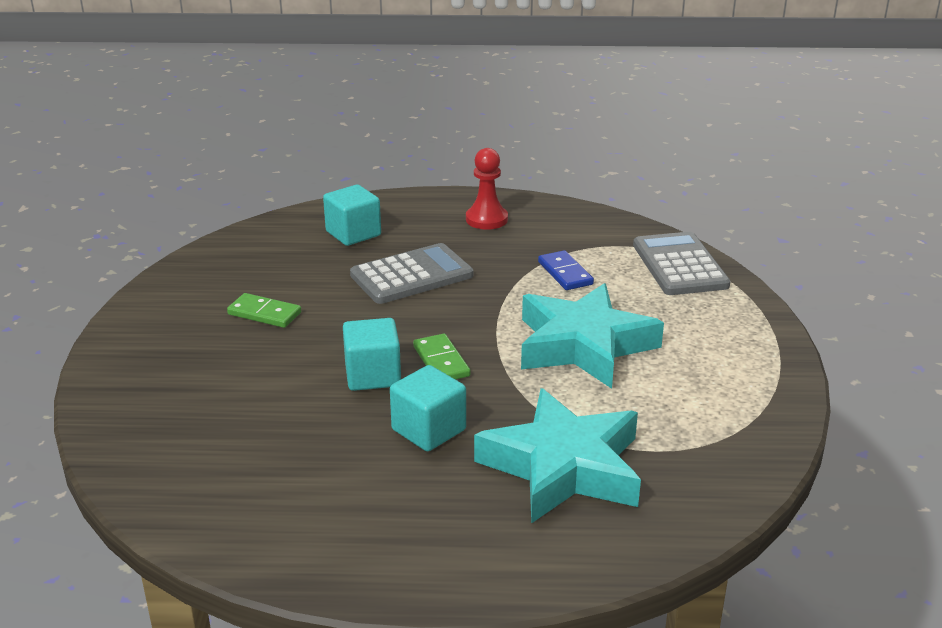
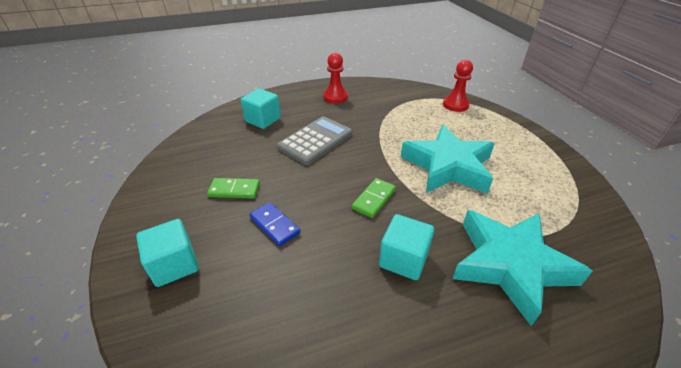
camera: 20 degrees left, 10 degrees up
turquoise cube [343,318,401,391] -> turquoise cube moved to [136,219,199,287]
green domino [413,333,471,380] -> green domino turned 75 degrees clockwise [352,178,396,218]
blue domino [538,250,594,290] -> blue domino moved to [249,202,300,246]
grey calculator [633,232,730,295] -> red pawn [443,60,473,112]

